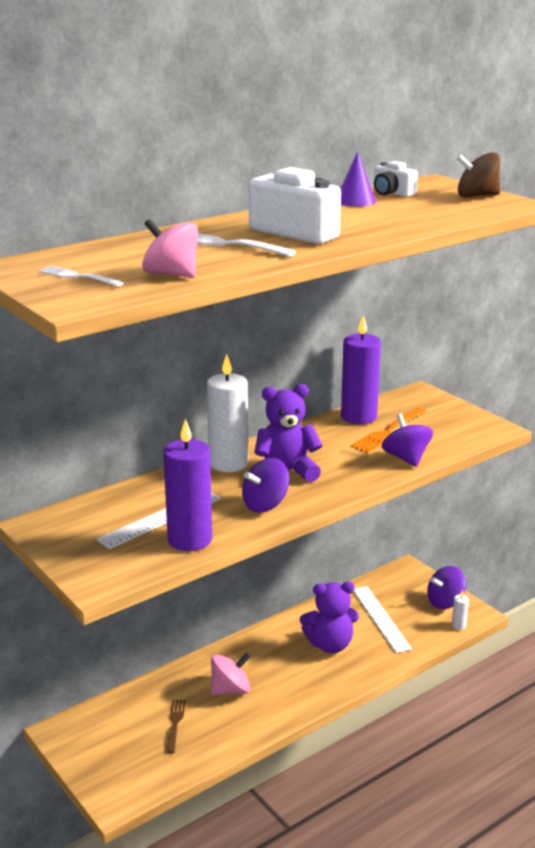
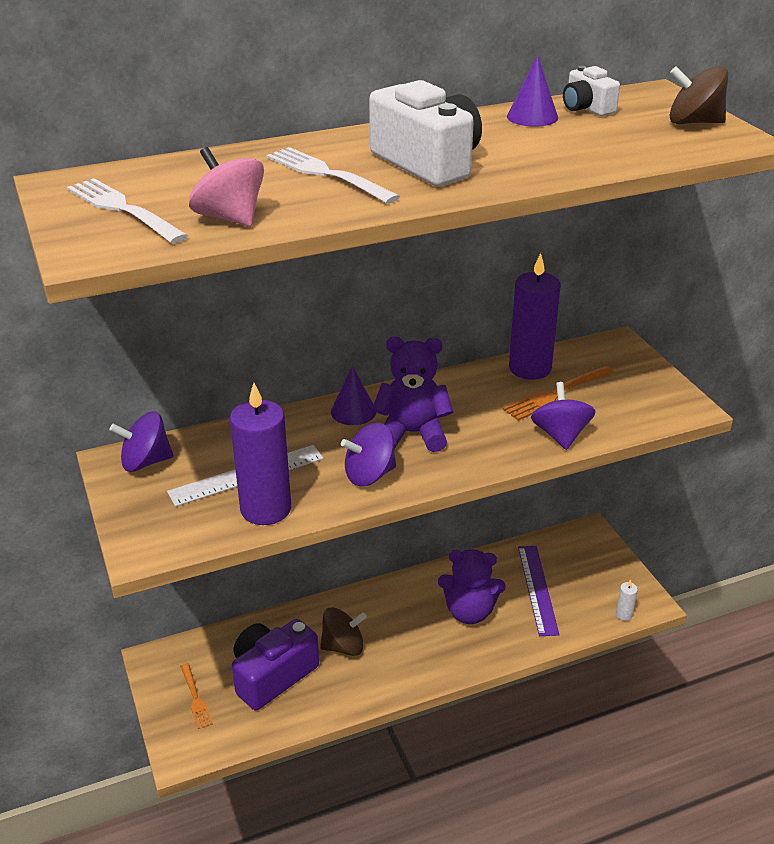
camera: 15 degrees right, 10 degrees up
white fork [39,266,123,287] -> white fork [67,178,188,243], size x1.55
brown fork [166,700,186,754] -> purple camera [232,619,319,710]
white candle [207,354,248,472] -> purple cone [331,366,376,425]
pink spinning top [211,653,251,695] -> brown spinning top [320,607,367,656]
white ruler [353,586,412,653] -> purple ruler [518,546,559,636]
purple spinning top [427,566,466,609] -> purple spinning top moved to [110,411,173,472]
none -> orange fork [180,663,213,729]

